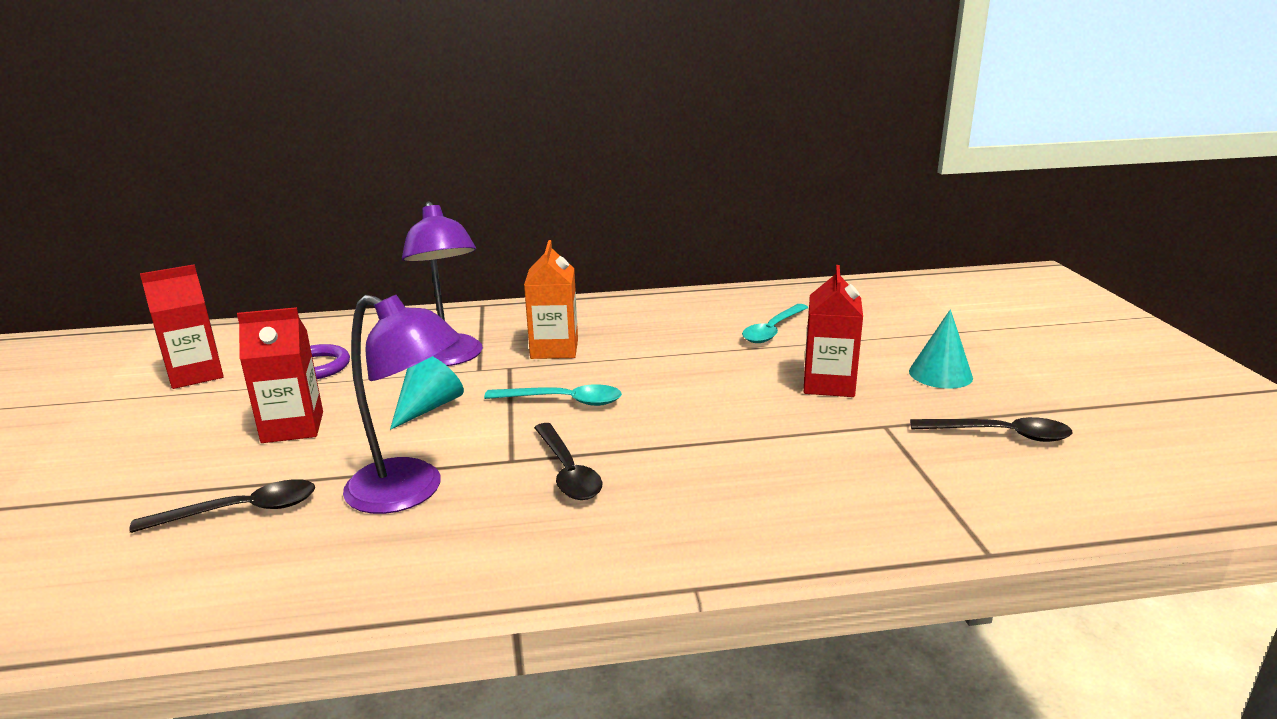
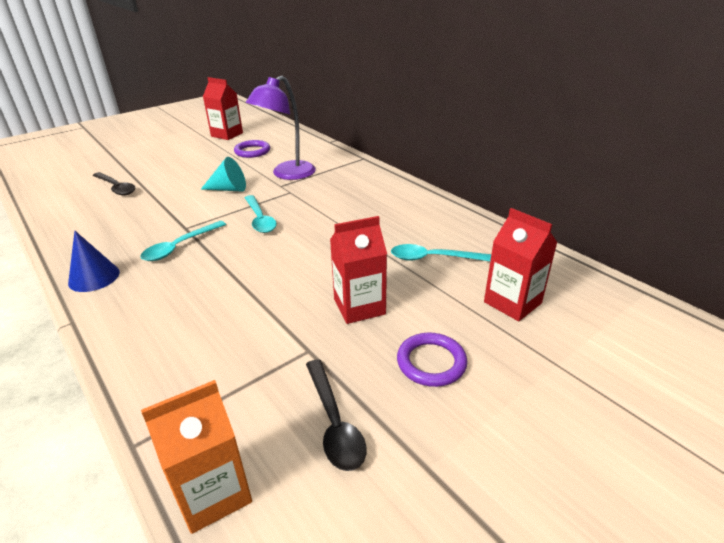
camera: 60 degrees right, 10 degrees up
red carton [237,307,323,443] -> red carton moved to [484,208,557,321]
purple lamp [343,295,460,514] -> none
orange carton [524,240,578,359] -> orange carton moved to [141,380,252,534]
black spoon [534,423,602,500] -> turquoise spoon [140,221,226,261]
turquoise cone [909,309,973,389] -> purple ring [397,333,467,387]
none -> blue cone [68,231,120,292]

